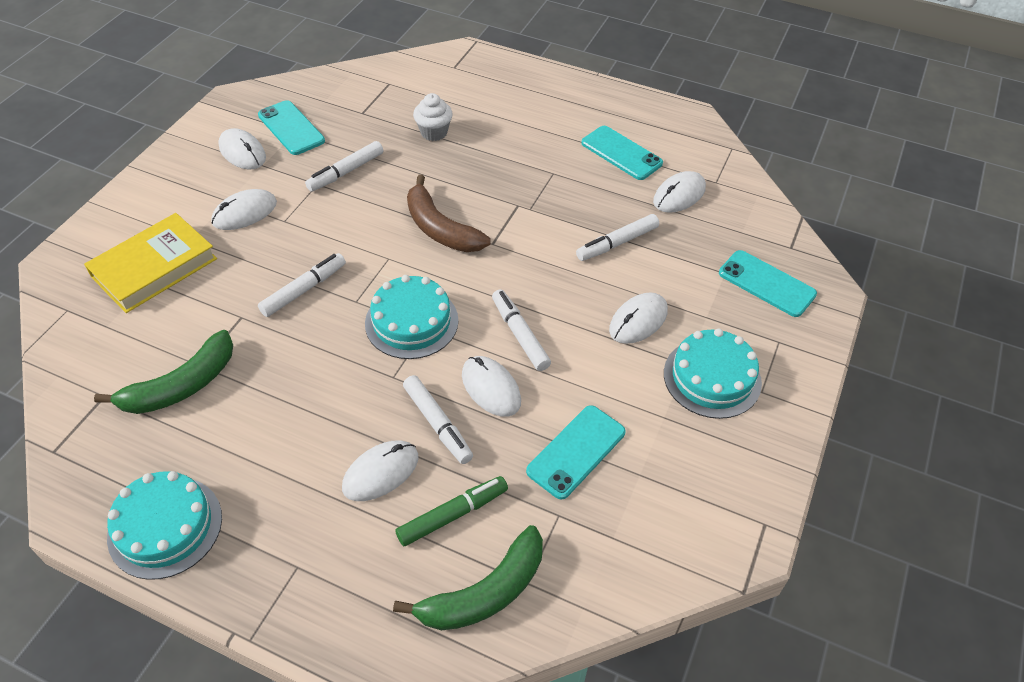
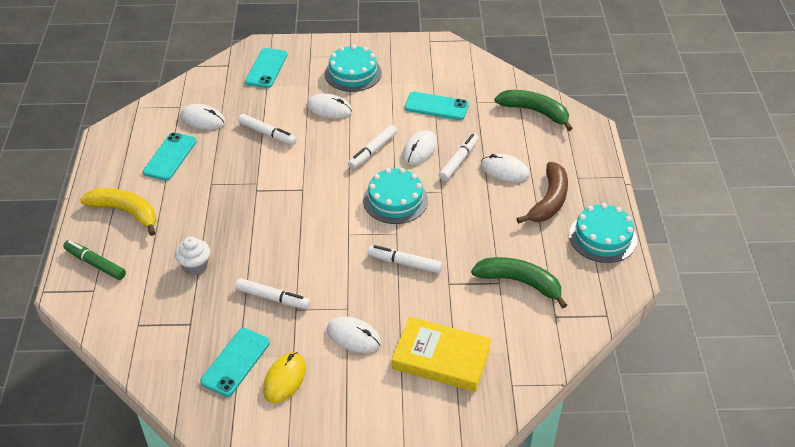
camera: 115 degrees left, 5 degrees down
white mouse [218,128,266,170] -> yellow mouse [263,352,306,403]
green marker [395,476,508,546] -> green marker moved to [63,240,126,280]
brown banana [407,175,491,252] -> brown banana moved to [517,162,568,224]
none -> yellow banana [80,188,156,236]

